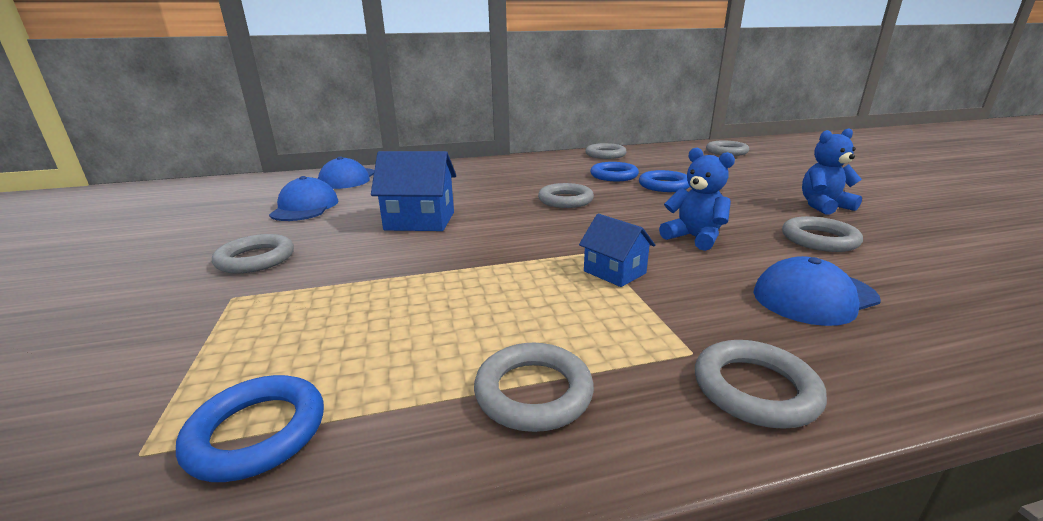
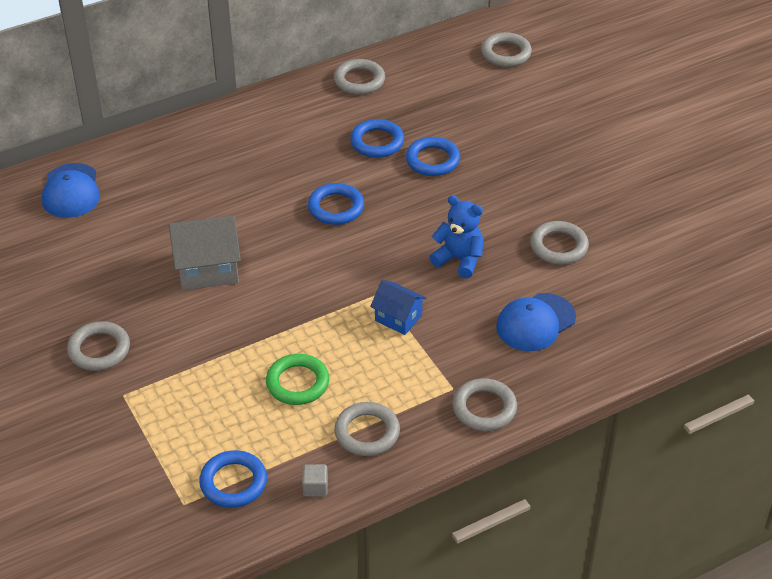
camera: 15 degrees left, 20 degrees up
blue cap [269,176,339,221] -> none
blue house [371,151,456,231] -> grey house [169,215,241,290]
grey ring [538,183,594,208] -> blue ring [308,183,364,225]
blue teddy bear [802,128,862,215] -> none
none -> green ring [266,354,329,405]
none -> grey cube [302,464,328,496]

